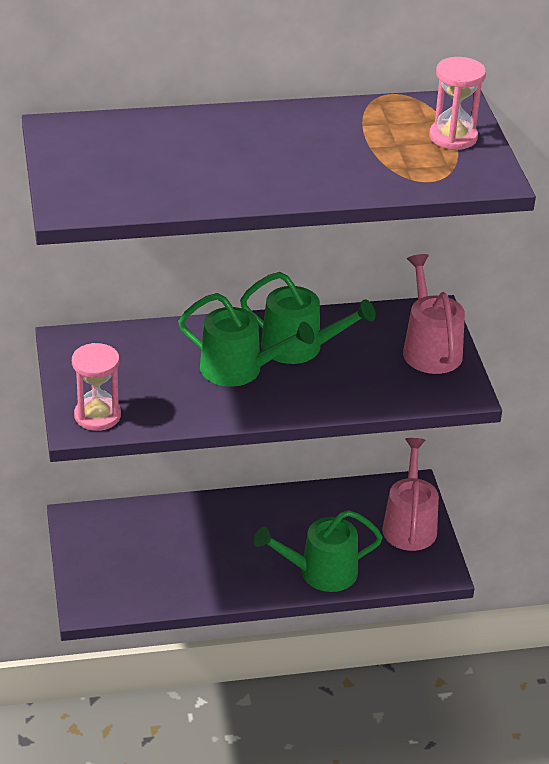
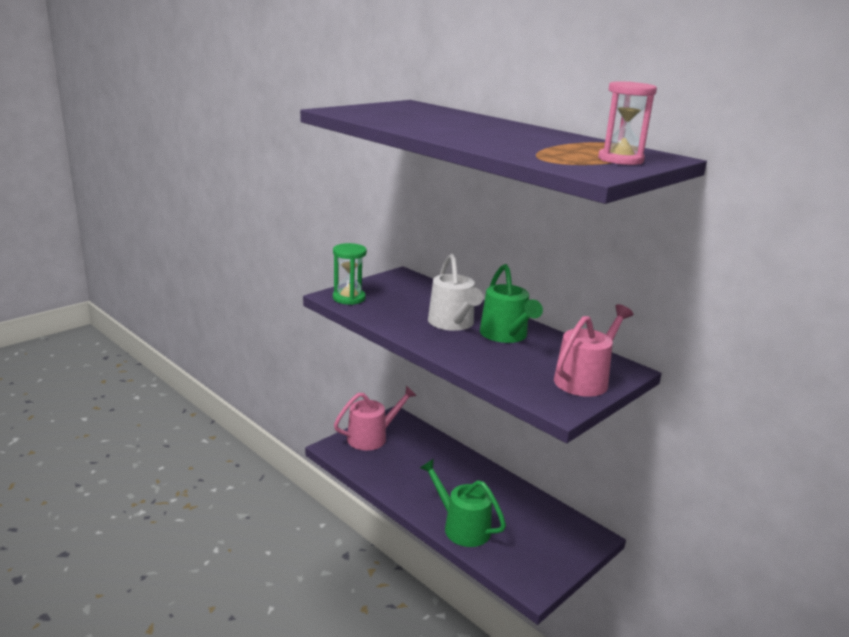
camera: 55 degrees right, 15 degrees down
pink hourglass [72,343,121,431] -> green hourglass [333,243,367,305]
green watering can [178,293,315,387] -> white watering can [428,254,483,331]
pink watering can [382,438,439,551] -> pink watering can moved to [334,386,417,450]

